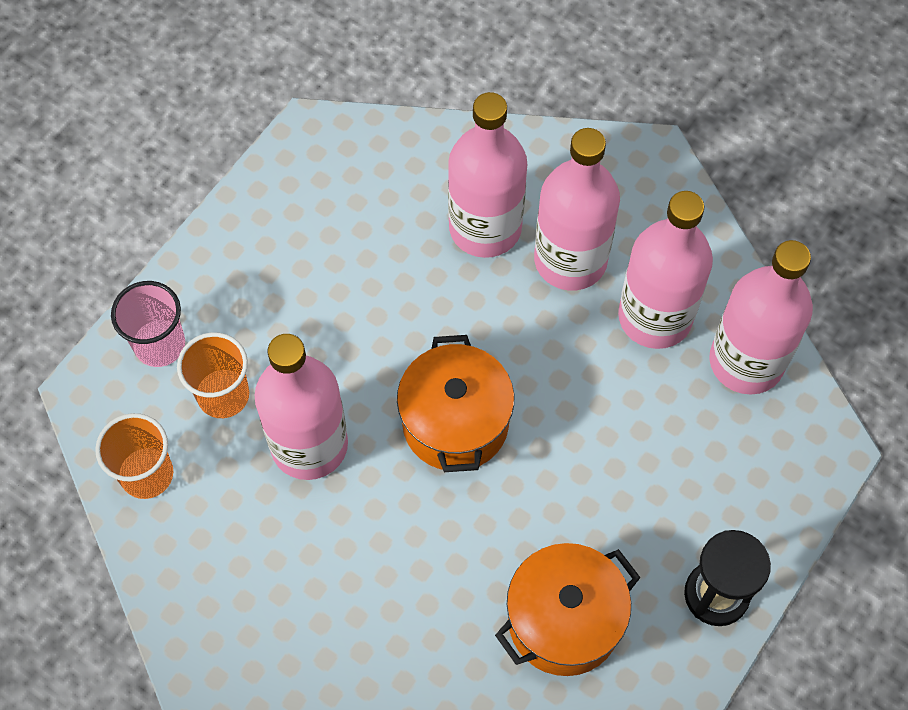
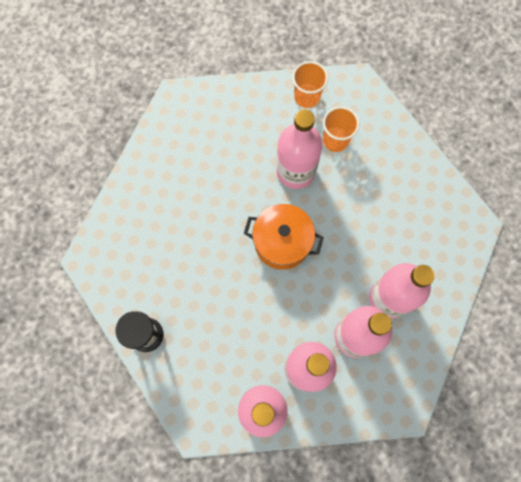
camera: 110 degrees right, 10 degrees up
pink cup [111,281,185,367] -> none
orange pot [495,543,641,676] -> none

